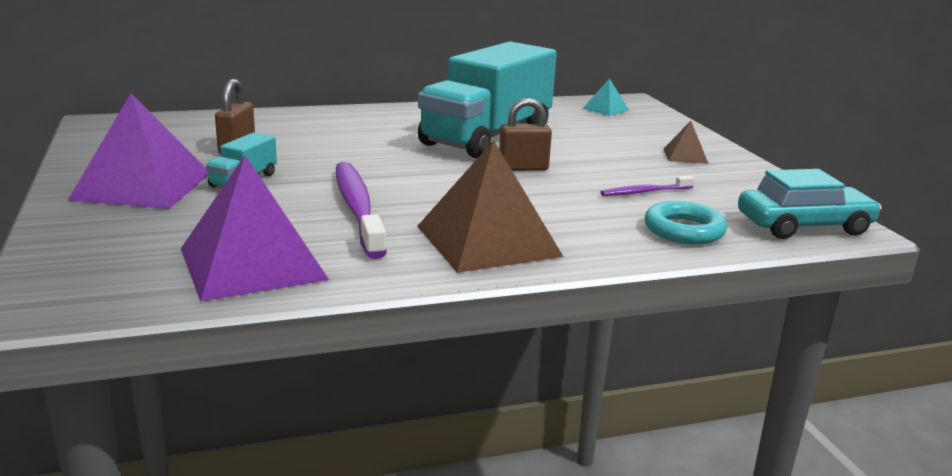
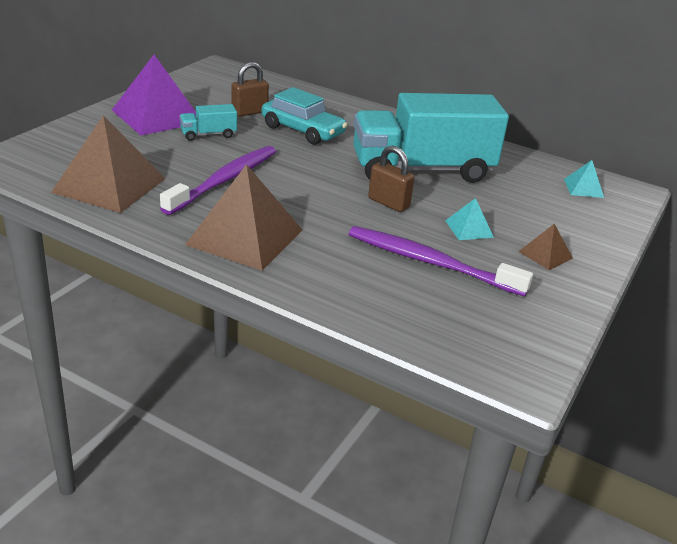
camera: 45 degrees right, 10 degrees up
purple pyramid [181,155,329,302] -> brown pyramid [51,115,166,213]
purple toothbrush [601,176,695,196] -> purple toothbrush [349,226,533,297], size x2.02
turquoise ring [645,201,727,244] -> none
turquoise car [738,169,882,239] -> turquoise car moved to [262,87,347,145]
none -> turquoise pyramid [445,198,494,240]

